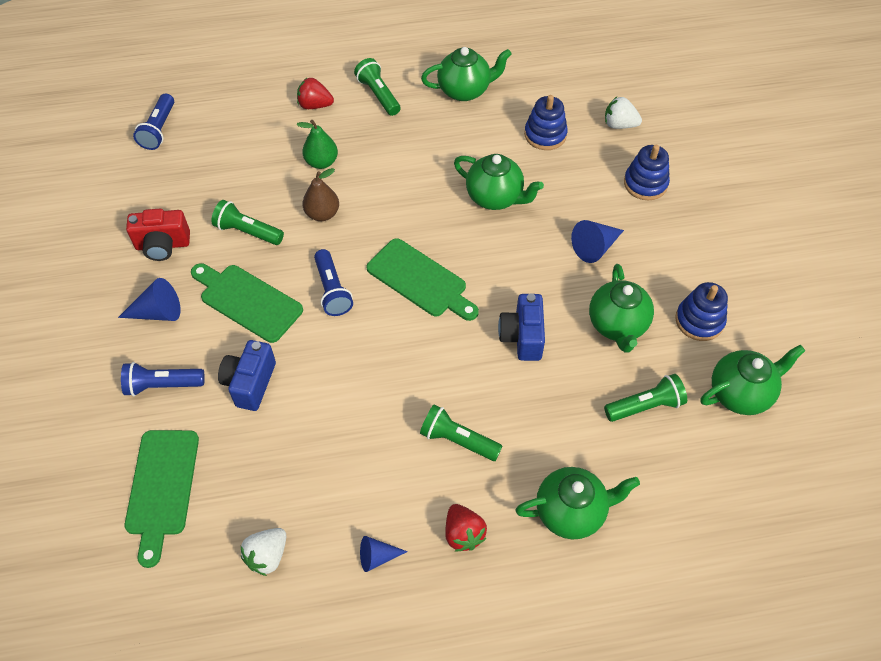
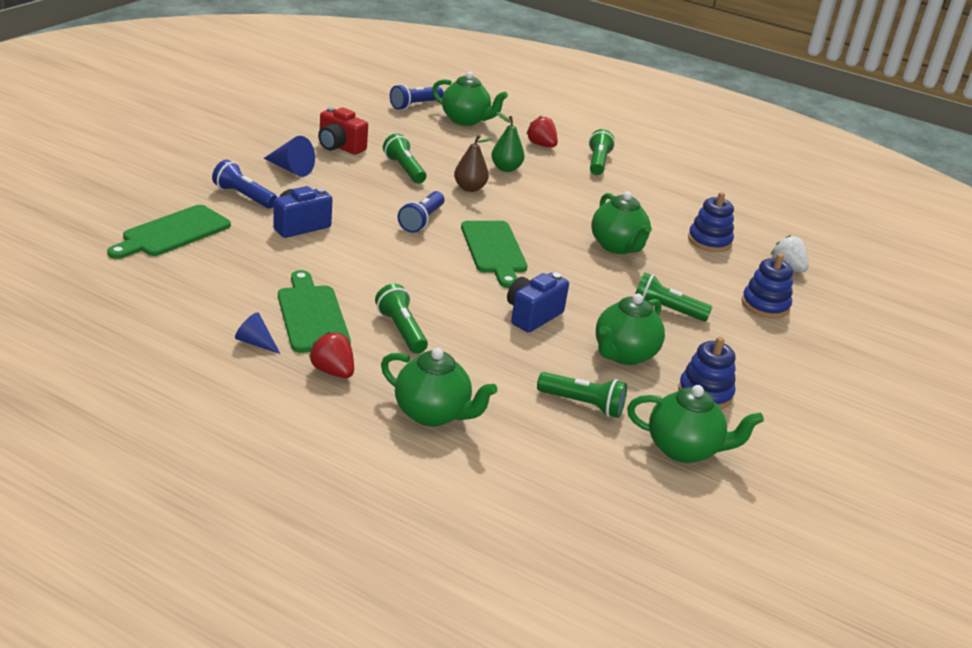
camera: 35 degrees right, 25 degrees down
green cutting board [191,263,303,343] -> green cutting board moved to [278,270,351,353]
white strawberry [241,528,286,576] -> none
green teapot [421,47,511,101] -> green teapot moved to [432,72,508,126]
red strawberry [445,504,487,551] -> red strawberry turned 120 degrees clockwise [309,332,354,378]
blue cone [571,220,624,263] -> green flashlight [635,273,712,322]

